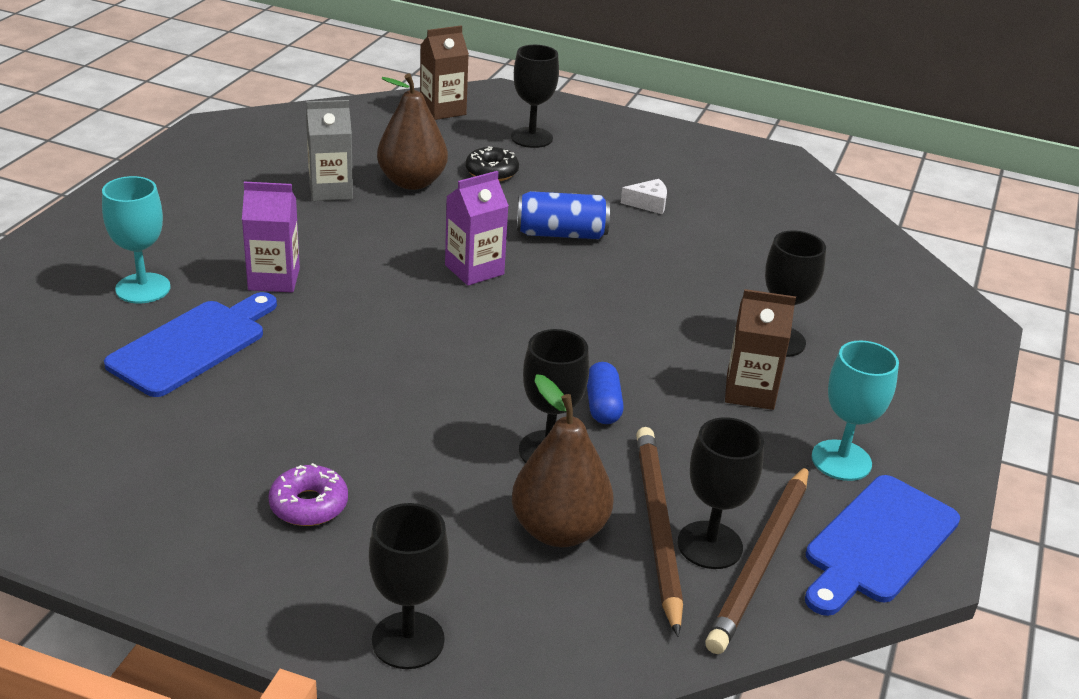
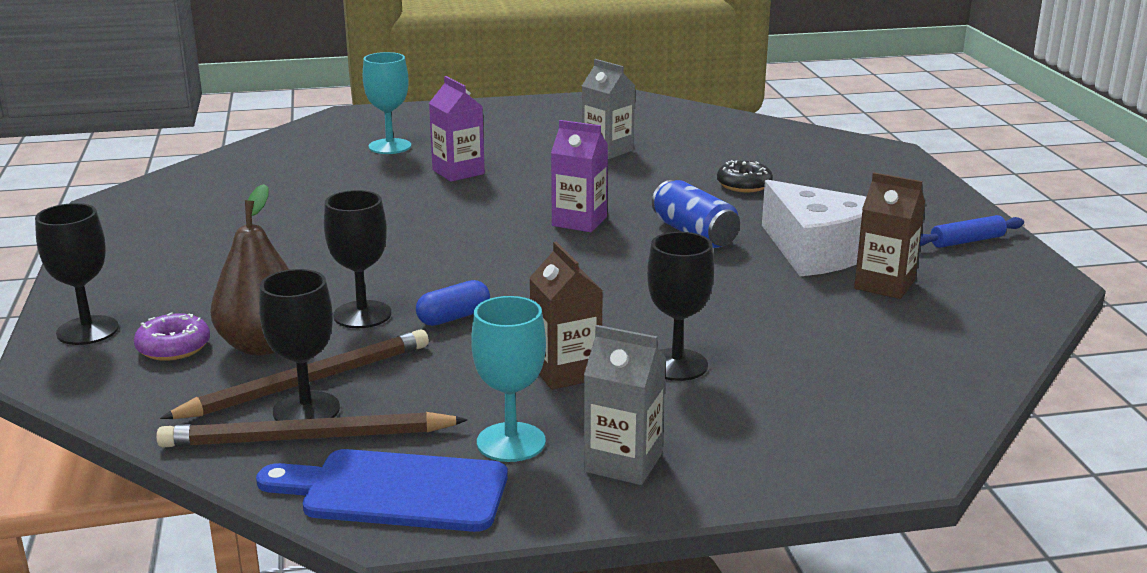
camera: 60 degrees right, 10 degrees down
blue cutting board [104,292,277,397] -> none
purple donut [268,463,348,526] -> purple donut moved to [134,312,210,361]
brown pear [377,73,448,190] -> none
brown carton [420,25,469,120] -> brown carton moved to [854,172,925,299]
black goblet [511,45,559,148] -> none
white cheese [621,179,667,214] -> white cheese [762,180,866,276], size x2.48
none -> grey carton [584,325,666,485]
none -> blue rolling pin [919,215,1024,248]

